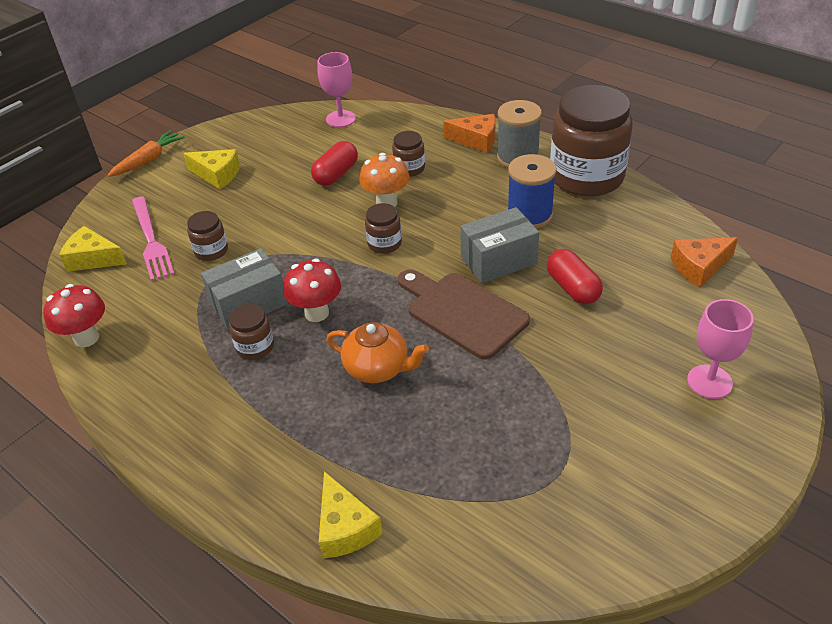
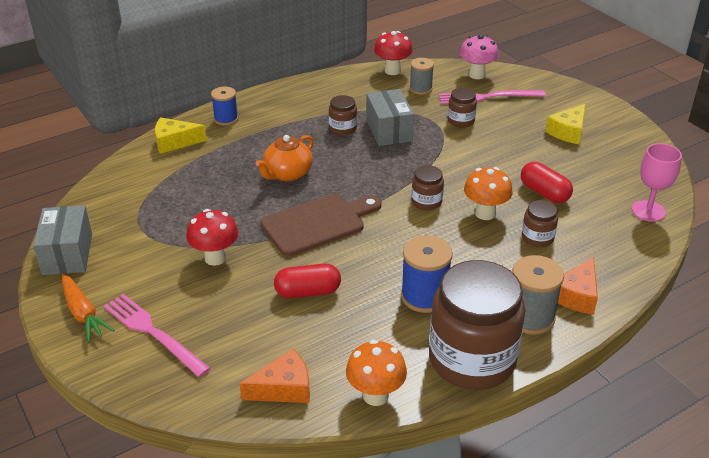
camera: 105 degrees right, 5 degrees down
yellow cheese [59,226,127,272] -> pink mushroom [460,35,499,79]
orange carrot [107,130,185,177] -> orange carrot moved to [62,274,114,342]
red mushroom [283,259,341,322] -> red mushroom moved to [186,209,238,266]
grey box [460,207,539,283] -> grey box moved to [33,205,92,275]
orange cheese [671,237,738,287] -> orange cheese turned 75 degrees clockwise [240,349,310,403]
pink goblet [687,299,754,399] -> pink fork [104,294,211,377]
none -> blue spool [211,87,238,126]
none -> orange mushroom [346,340,407,406]
none -> grey spool [409,58,434,95]

